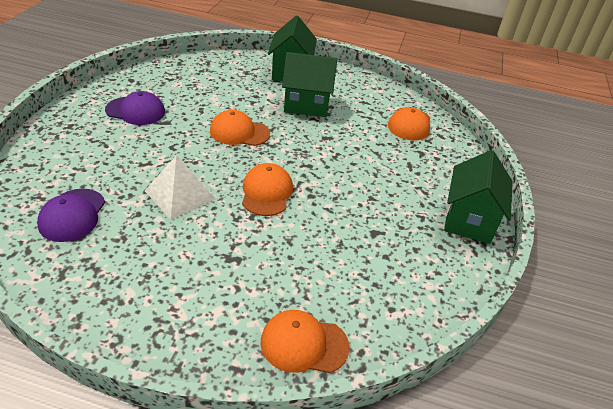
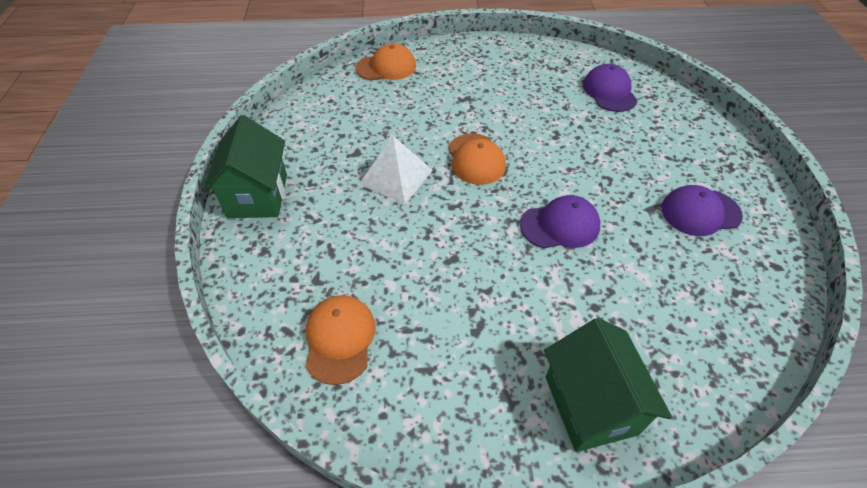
camera: 165 degrees right, 10 degrees up
white pyramid [145,155,216,220] -> white pyramid moved to [359,136,433,204]
orange cap [210,110,270,146] -> purple cap [520,195,600,249]
green house [282,52,337,117] -> none

